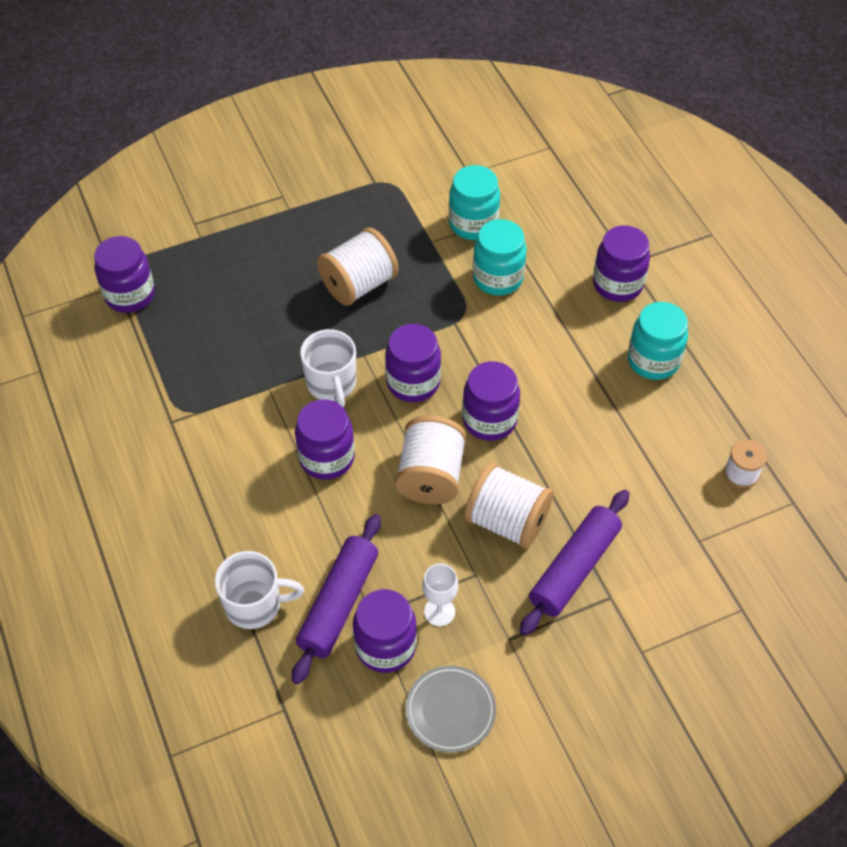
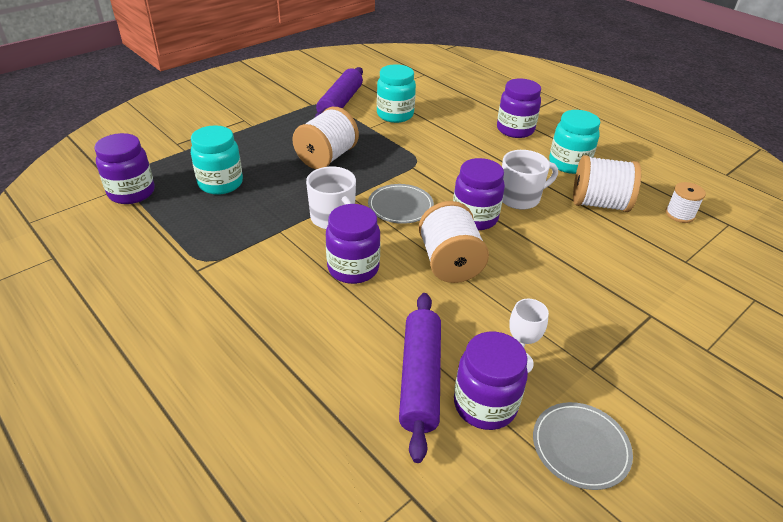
camera: 20 degrees left, 15 degrees down
white mug [215,551,304,629] -> white mug moved to [502,150,558,210]
purple jar [385,324,441,402] -> grey plate [368,184,434,224]
white spool [464,463,553,549] -> white spool moved to [573,155,641,212]
turquoise jar [473,219,527,296] -> turquoise jar moved to [191,125,243,195]
purple rolling pin [520,490,629,636] -> purple rolling pin moved to [315,67,363,117]

